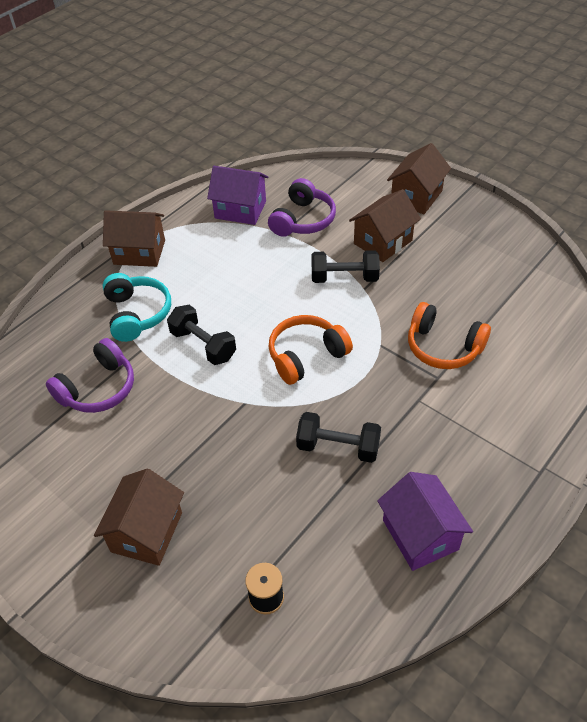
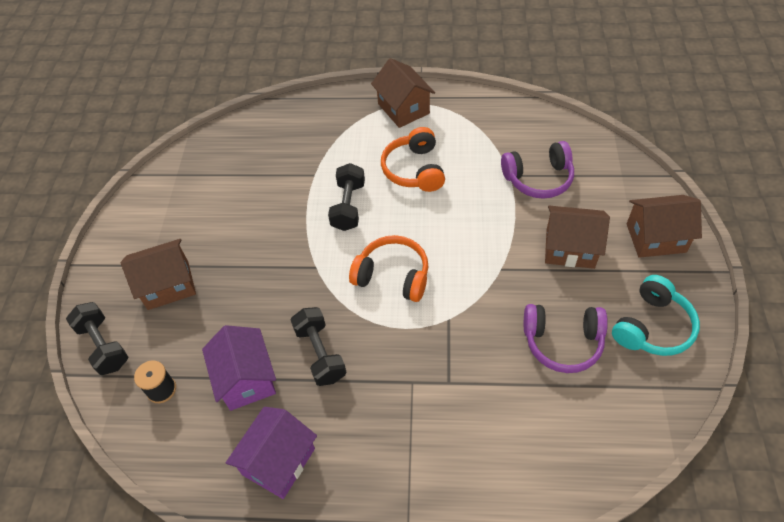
camera: 55 degrees right, 5 degrees up
purple headphones [46,338,134,413] -> purple headphones moved to [524,304,608,373]
turquoise headphones [103,273,171,342] -> turquoise headphones moved to [612,275,700,356]
purple house [207,166,268,225] -> purple house moved to [202,325,276,411]
black dumbbell [311,250,380,283] -> black dumbbell moved to [66,302,129,375]
orange headphones [408,302,491,369] -> orange headphones moved to [381,127,445,192]

